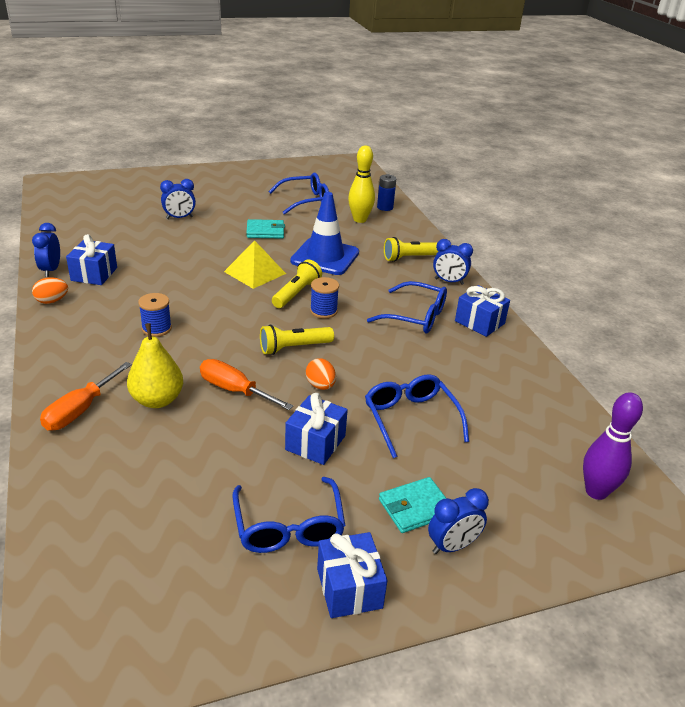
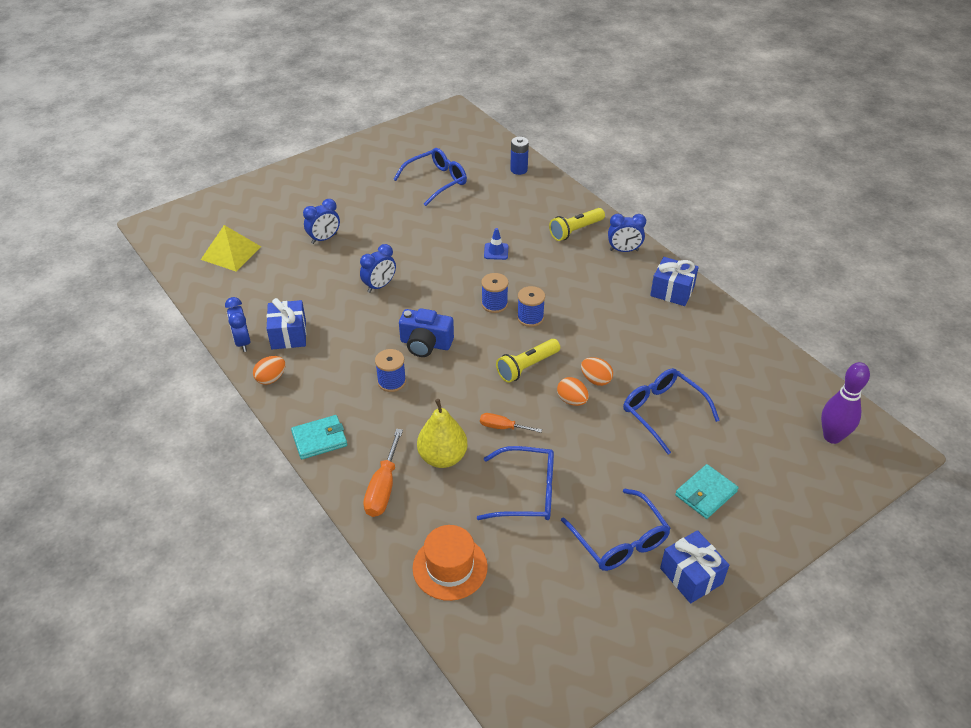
camera: 15 degrees left, 10 degrees up
orange screwdriver [200,359,293,410] -> orange screwdriver [480,413,542,433], size x0.62
yellow pyramid [224,240,286,289] -> yellow pyramid moved to [201,225,261,271]
turquoise wallet [246,219,285,239] -> turquoise wallet moved to [291,415,347,459]
yellow flashlight [272,260,322,308] -> blue spool [481,273,508,313]
blue gift [285,393,348,465] -> none
blue traffic cone [290,192,359,275] -> blue traffic cone [484,228,508,260], size x0.41
yellow bowling pin [348,145,375,223] -> none
blue glasses [367,281,447,333] -> blue glasses moved to [477,446,554,520]
blue clock [428,488,489,554] -> blue clock moved to [360,244,396,293]
none -> blue camera [399,308,454,357]
none -> orange hat [413,525,488,601]
none -> orange egg [581,357,613,386]

